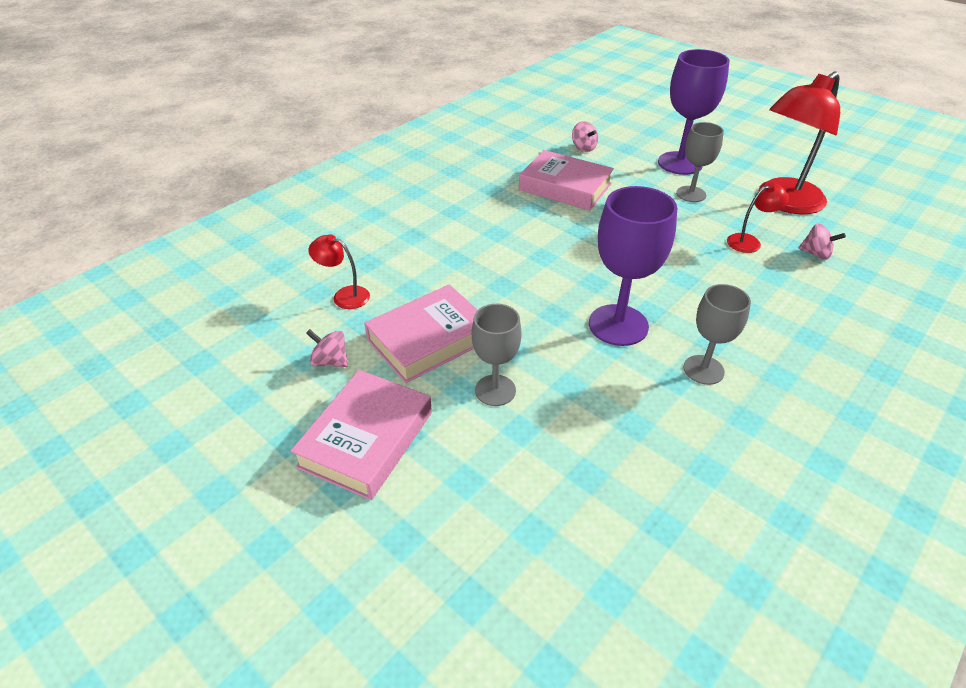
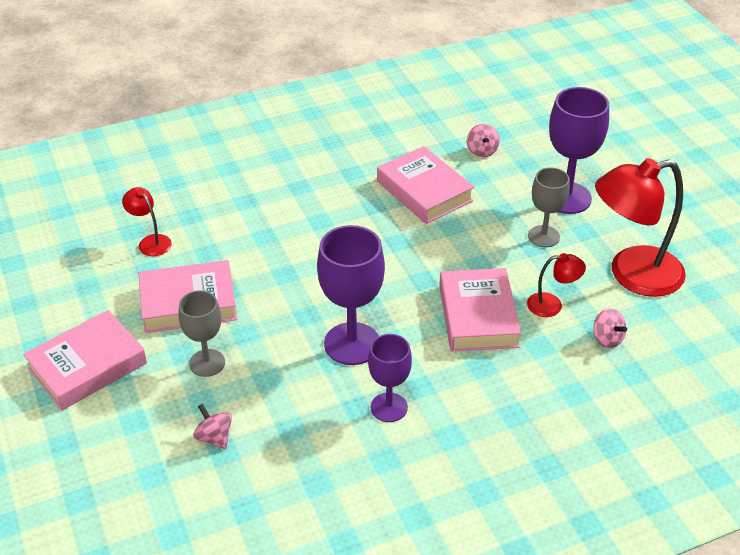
camera: 25 degrees right, 0 degrees up
pink spinning top [306,329,348,367] -> pink spinning top moved to [193,404,232,449]
grey goblet [683,284,751,385] -> purple goblet [368,334,412,422]
none -> pink book [439,268,521,352]

